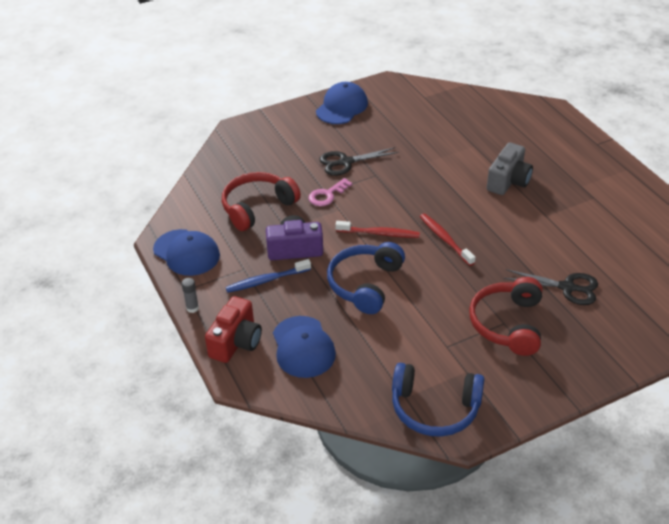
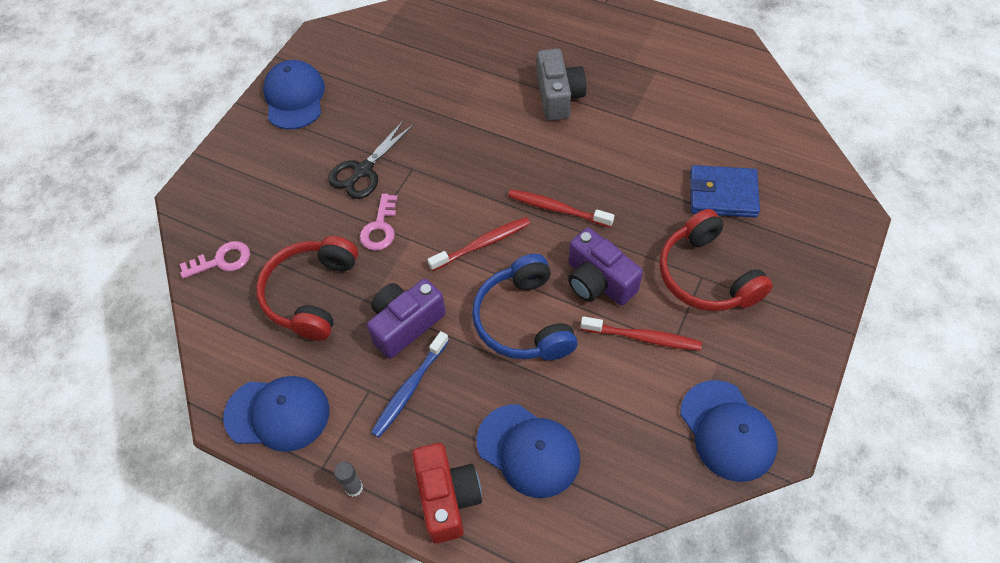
camera: 35 degrees left, 15 degrees up
blue headphones [392,363,484,437] -> blue cap [680,380,778,482]
black scissors [504,269,598,305] -> blue wallet [690,165,760,218]
none -> pink key [180,241,250,279]
none -> purple camera [568,228,643,306]
none -> red toothbrush [581,316,702,351]

